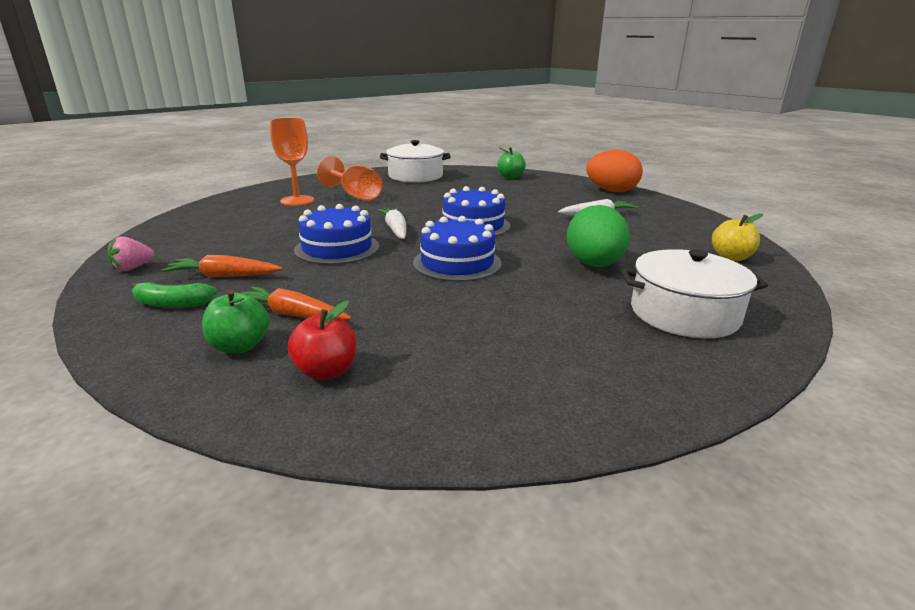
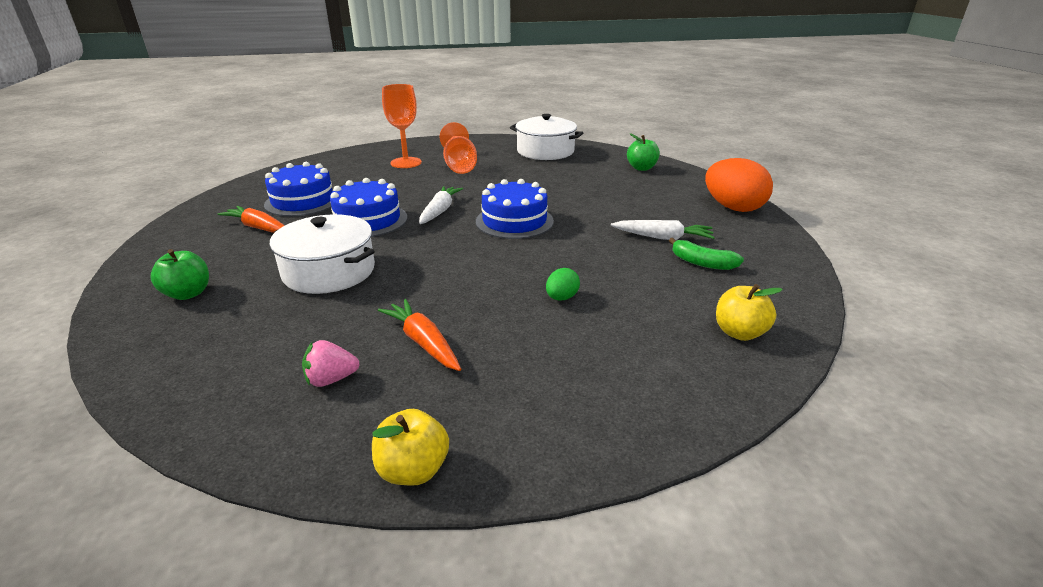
camera: 30 degrees right, 5 degrees up
pink strawberry [108,236,154,271] -> pink strawberry moved to [302,340,360,387]
green banana [131,282,217,308] -> green banana moved to [669,238,744,270]
orange carrot [241,286,352,321] -> orange carrot moved to [378,299,461,371]
red apple [288,301,357,380] -> none
blue cake [413,216,502,282] -> blue cake moved to [264,162,333,216]
green egg [567,205,630,267] -> green egg [546,268,580,301], size x0.47
white pot [621,249,768,338] -> white pot moved to [270,214,375,294]
none -> yellow apple [372,409,449,486]

